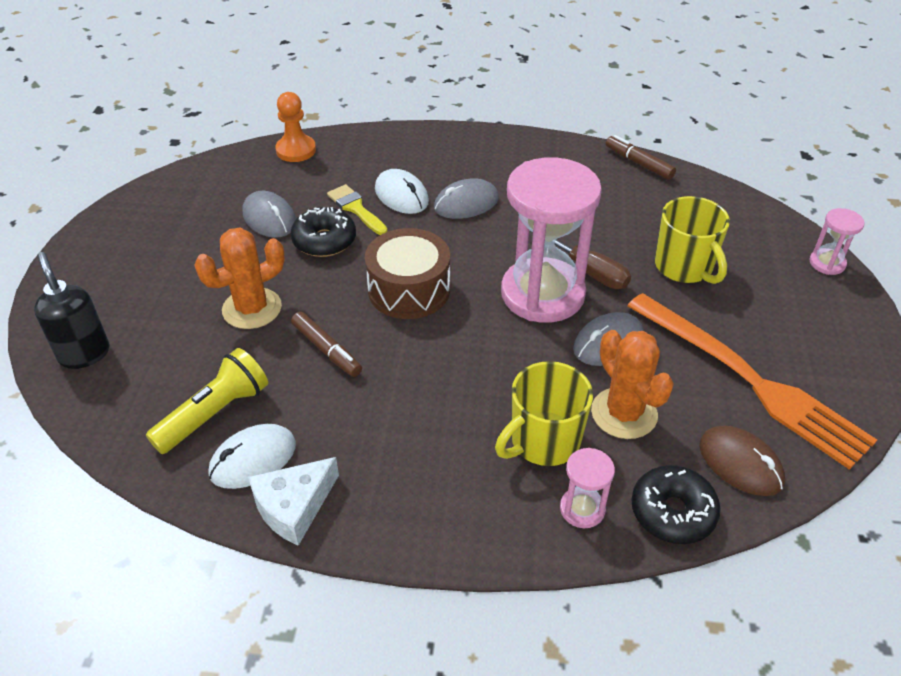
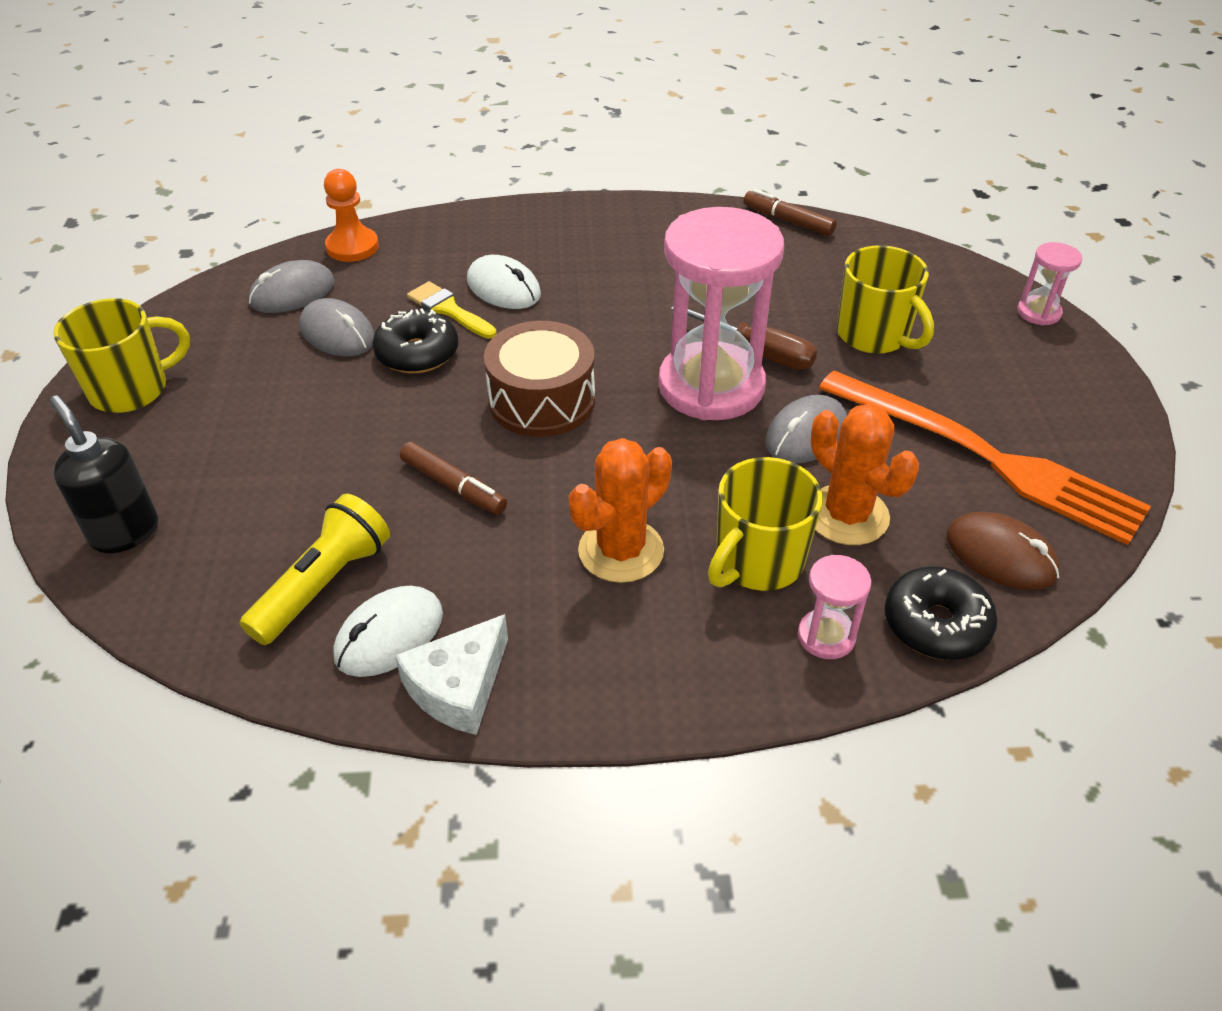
camera: 10 degrees left, 0 degrees up
orange cactus [194,228,285,329] -> orange cactus moved to [569,438,672,583]
grey mouse [434,178,499,219] -> grey mouse moved to [248,260,335,313]
none -> yellow mug [53,298,190,413]

